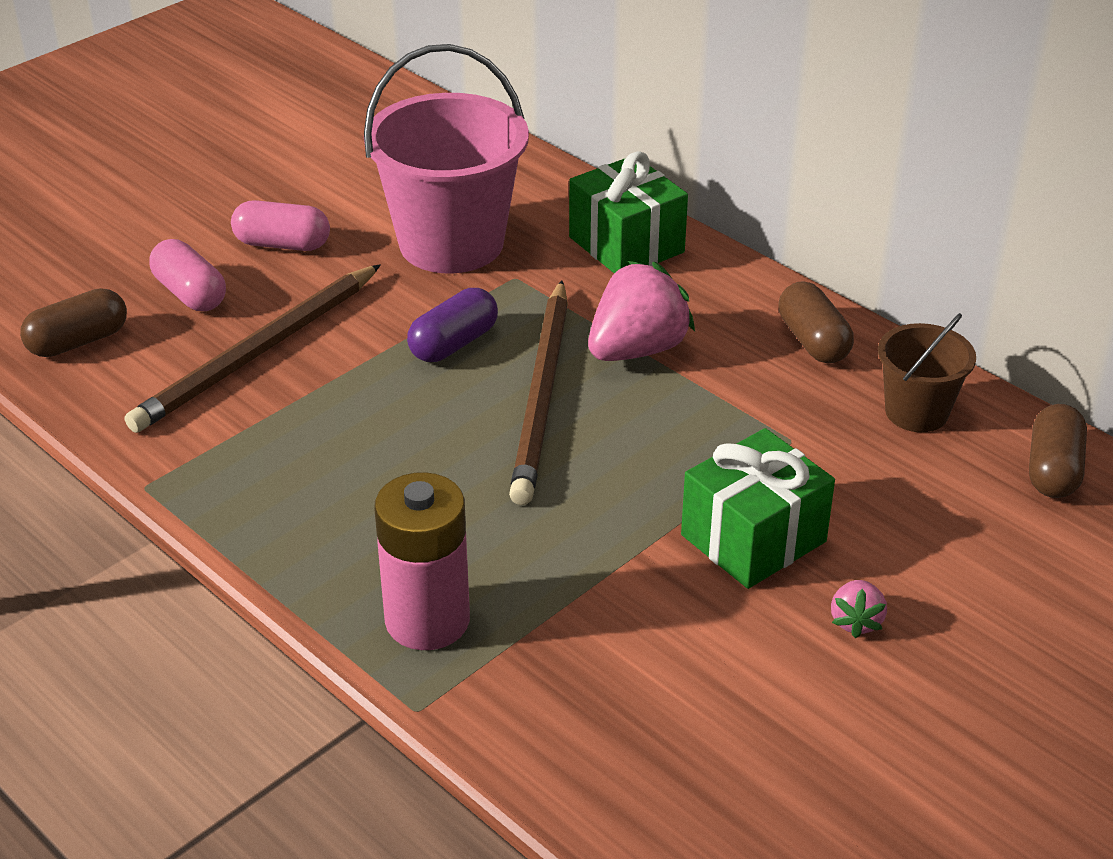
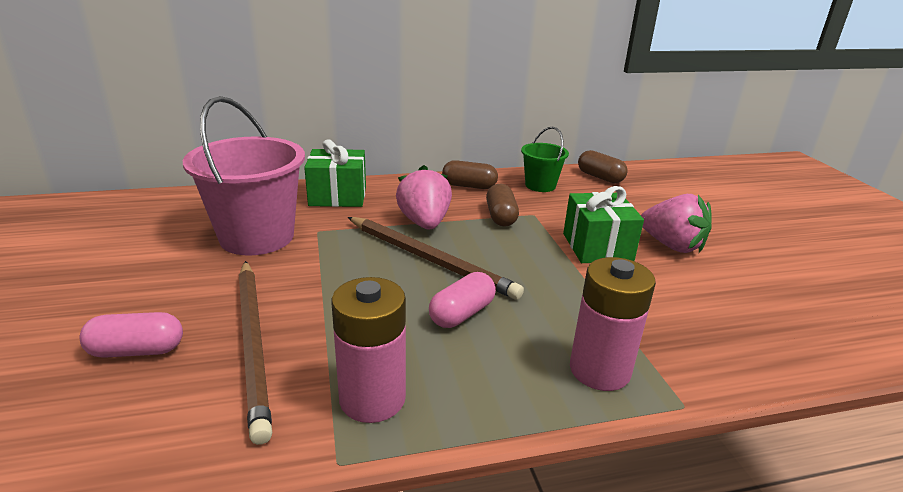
camera: 60 degrees left, 10 degrees down
brown capsule [20,288,127,357] -> brown capsule moved to [486,184,519,227]
pink capsule [231,200,330,251] -> pink capsule moved to [429,272,496,328]
purple capsule [407,288,498,362] -> none
pink strawberry [831,580,887,638] -> pink strawberry [641,194,712,253], size x2.05
brown bucket [878,313,976,432] -> green bucket [521,127,569,192]
none -> pink battery [331,277,406,423]

